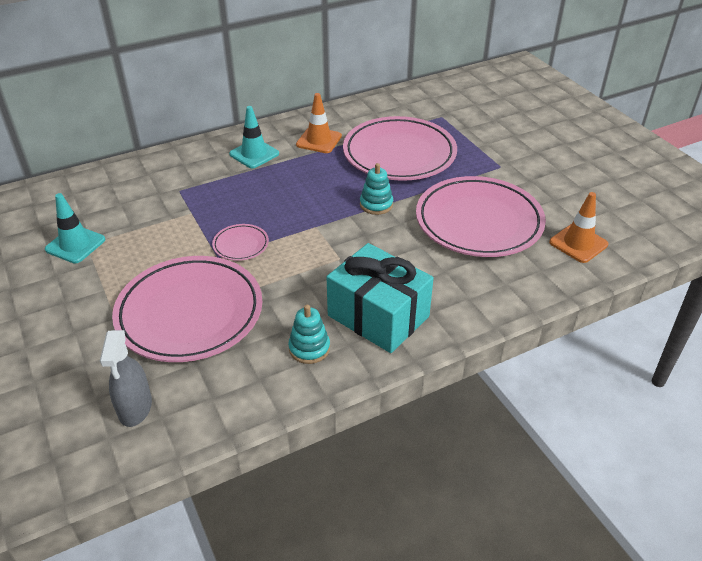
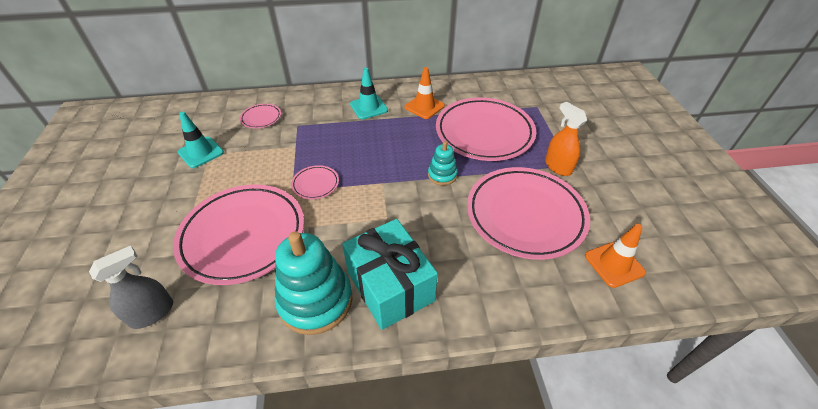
camera: 20 degrees right, 5 degrees up
grey spray bottle [100,330,152,427] -> grey spray bottle turned 150 degrees counterclockwise [89,246,173,329]
turquoise stacking toy [288,305,330,364] -> turquoise stacking toy [275,231,353,335], size x1.96
none -> pink plate [240,104,281,128]
none -> orange spray bottle [545,102,587,176]

